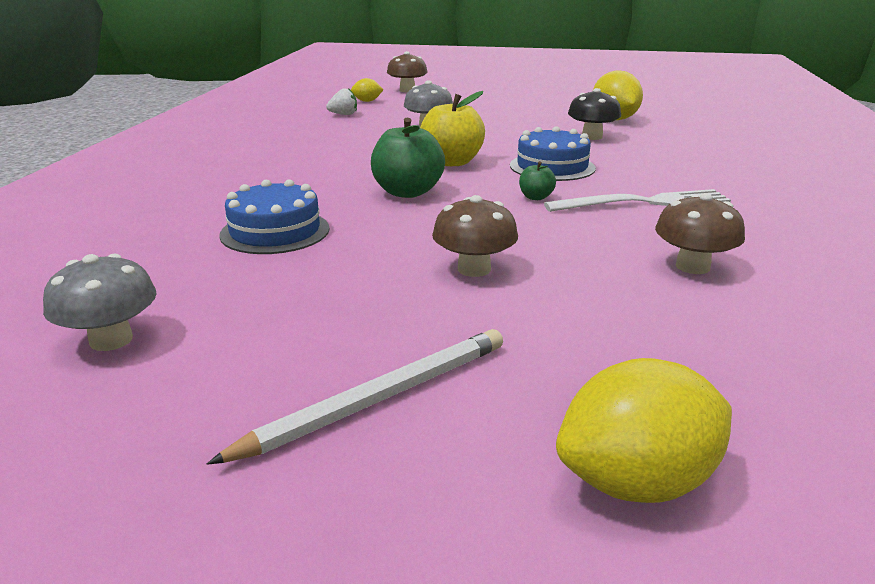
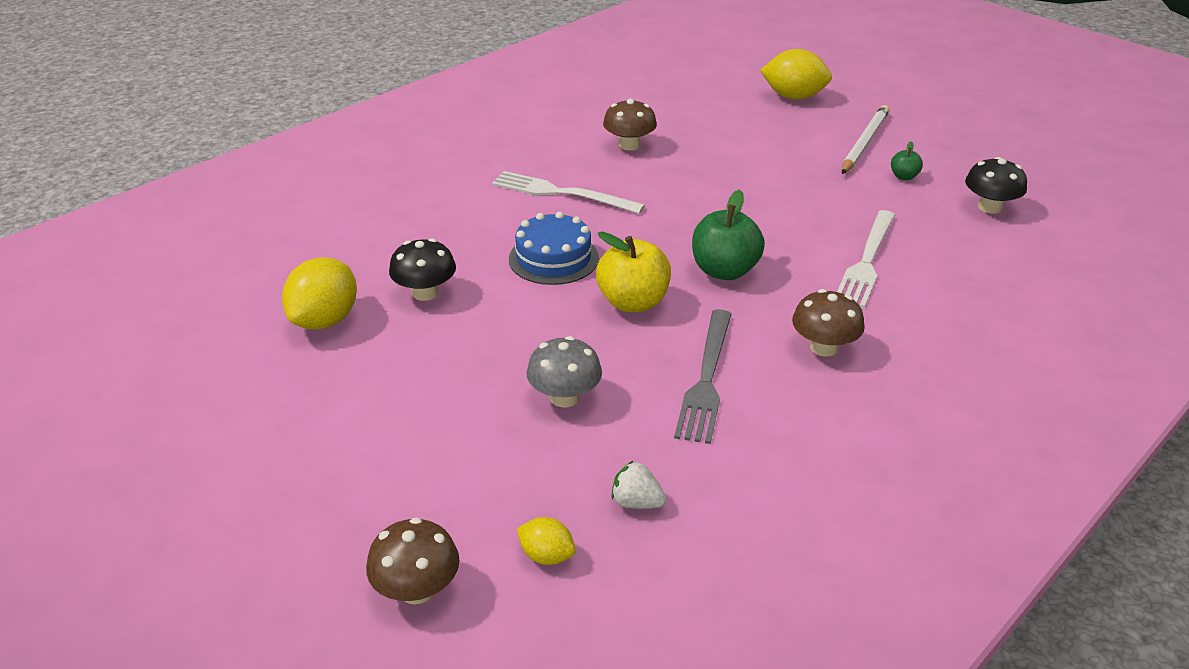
camera: 145 degrees left, 10 degrees up
grey mushroom [43,254,157,351] -> black mushroom [965,157,1027,214]
white pencil [207,329,503,465] -> white pencil turned 120 degrees clockwise [842,105,890,174]
blue cake [219,179,330,254] -> white fork [837,210,895,308]
brown mushroom [432,195,518,277] -> brown mushroom moved to [792,289,865,357]
green apple [519,161,556,200] -> green apple moved to [891,141,923,180]
none -> grey fork [674,309,732,444]

